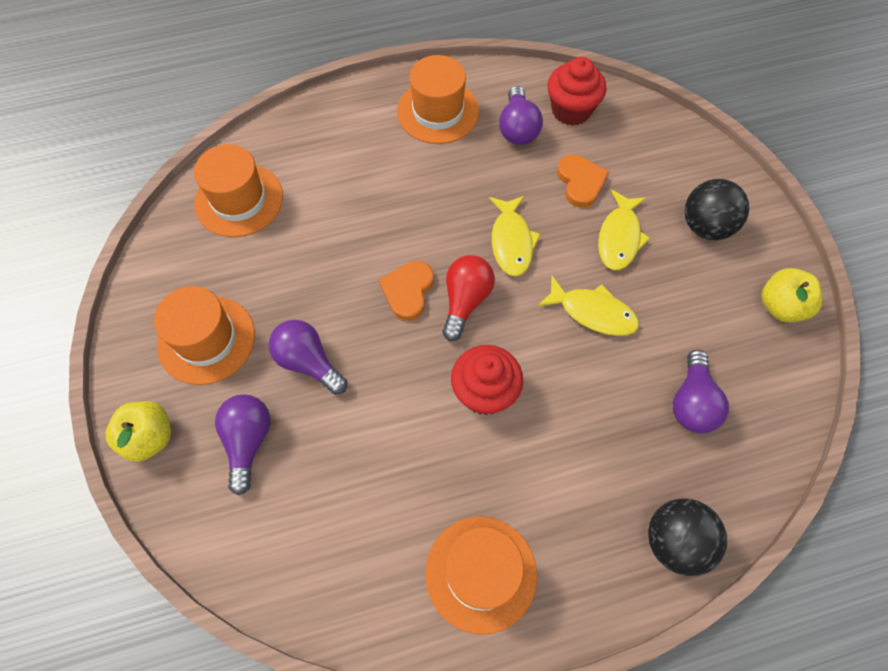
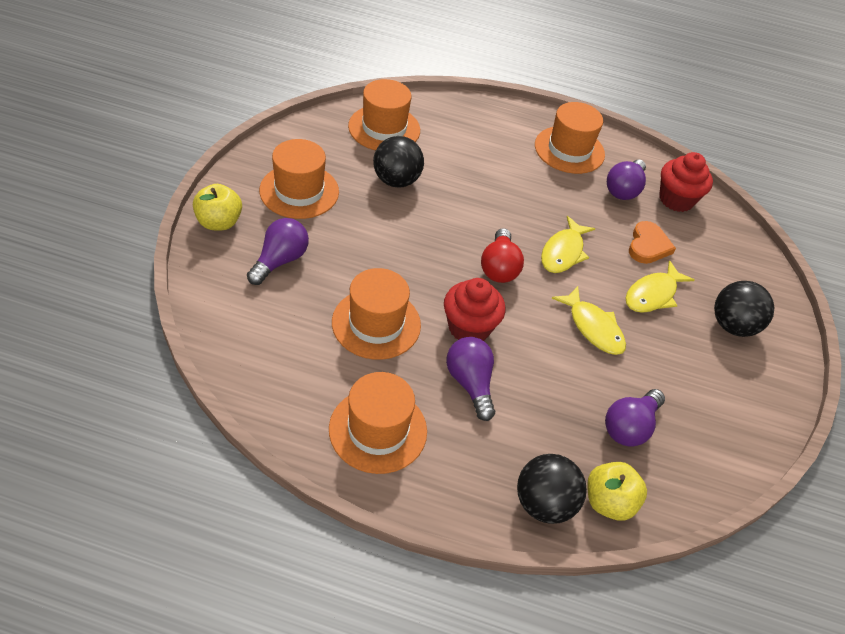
camera: 25 degrees right, 15 degrees down
purple light bulb [269,320,347,395] -> purple light bulb moved to [446,337,495,421]
orange heart [379,261,434,321] -> none
red light bulb [442,255,495,341] -> red light bulb turned 135 degrees clockwise [481,228,524,283]
yellow apple [762,268,823,323] -> yellow apple moved to [587,462,647,521]
none -> orange hat [332,268,421,360]
none -> black ball [373,136,424,188]

